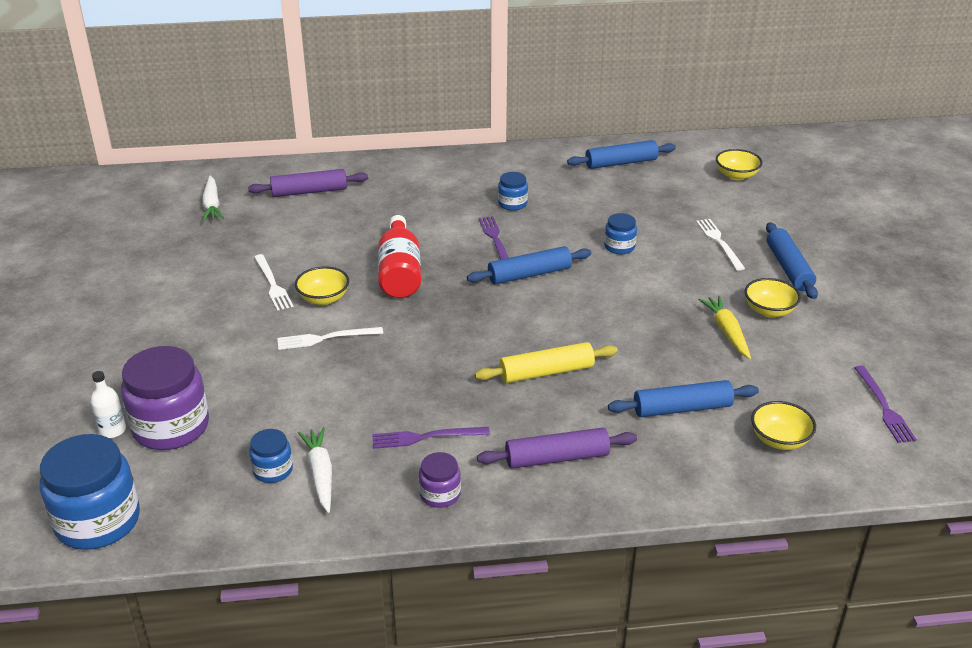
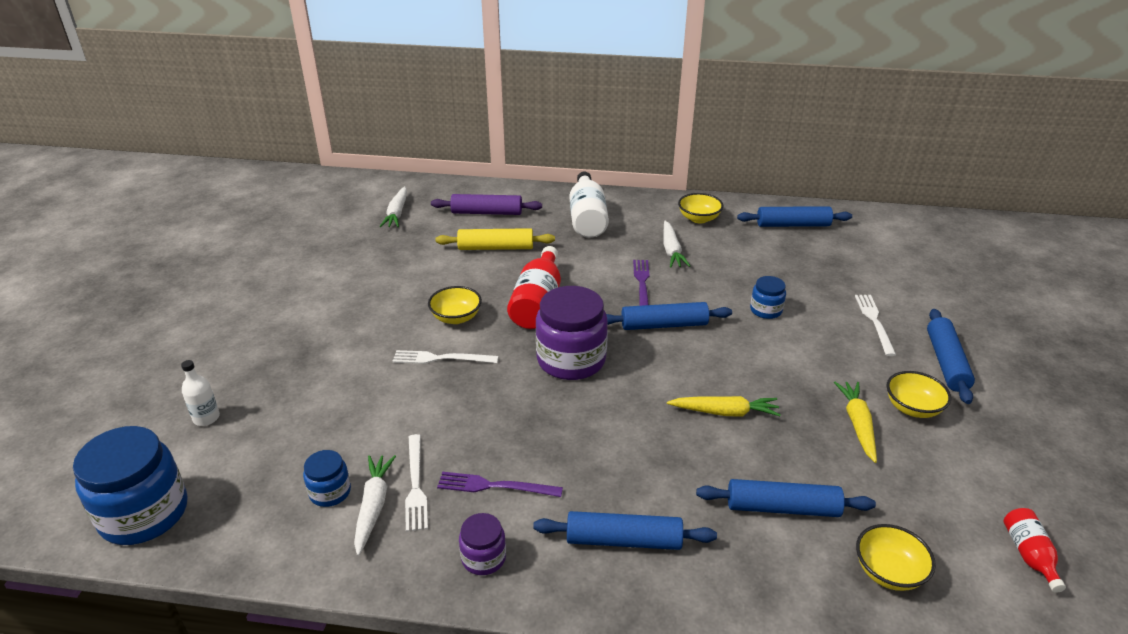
camera: 15 degrees right, 0 degrees up
purple jar [121,346,209,450] -> purple jar moved to [536,286,608,380]
white fork [254,254,293,311] -> white fork moved to [405,434,428,532]
yellow rolling pin [475,342,618,383] -> yellow rolling pin moved to [435,228,555,250]
purple rolling pin [477,428,637,469] -> blue rolling pin [533,511,717,550]
blue jar [498,172,528,211] -> white carrot [663,221,690,268]
yellow bowl [716,149,763,180] -> yellow bowl moved to [678,193,723,224]
purple fork [854,365,917,443] -> red bottle [1003,508,1066,593]
none -> white bottle [569,172,609,238]
none -> yellow carrot [667,396,781,417]

